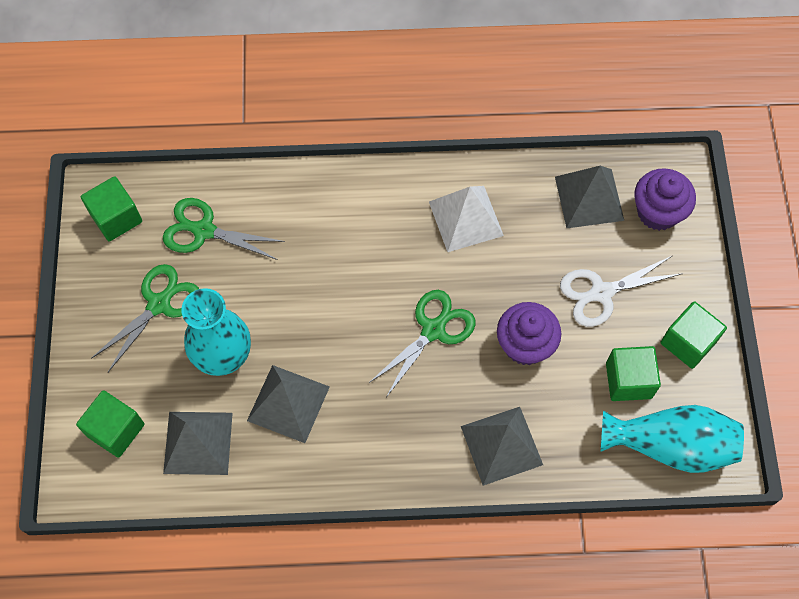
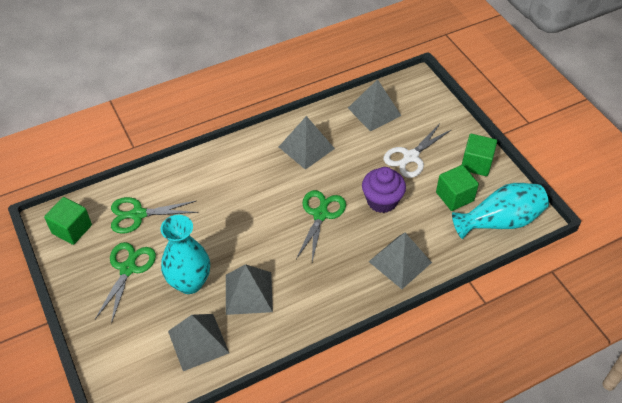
camera: 25 degrees left, 15 degrees down
green cube [76,390,145,458] -> none
white pyramid [429,186,504,252] -> grey pyramid [279,116,335,170]
purple cupcake [634,168,696,231] -> none

